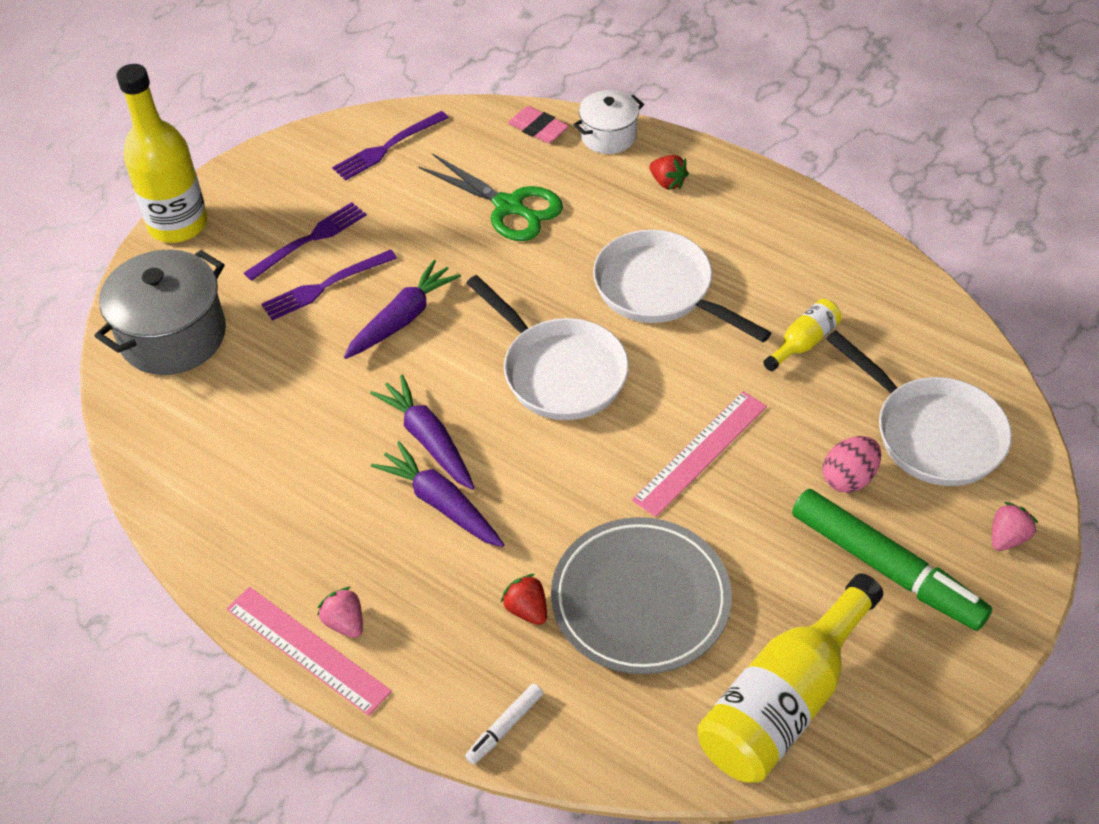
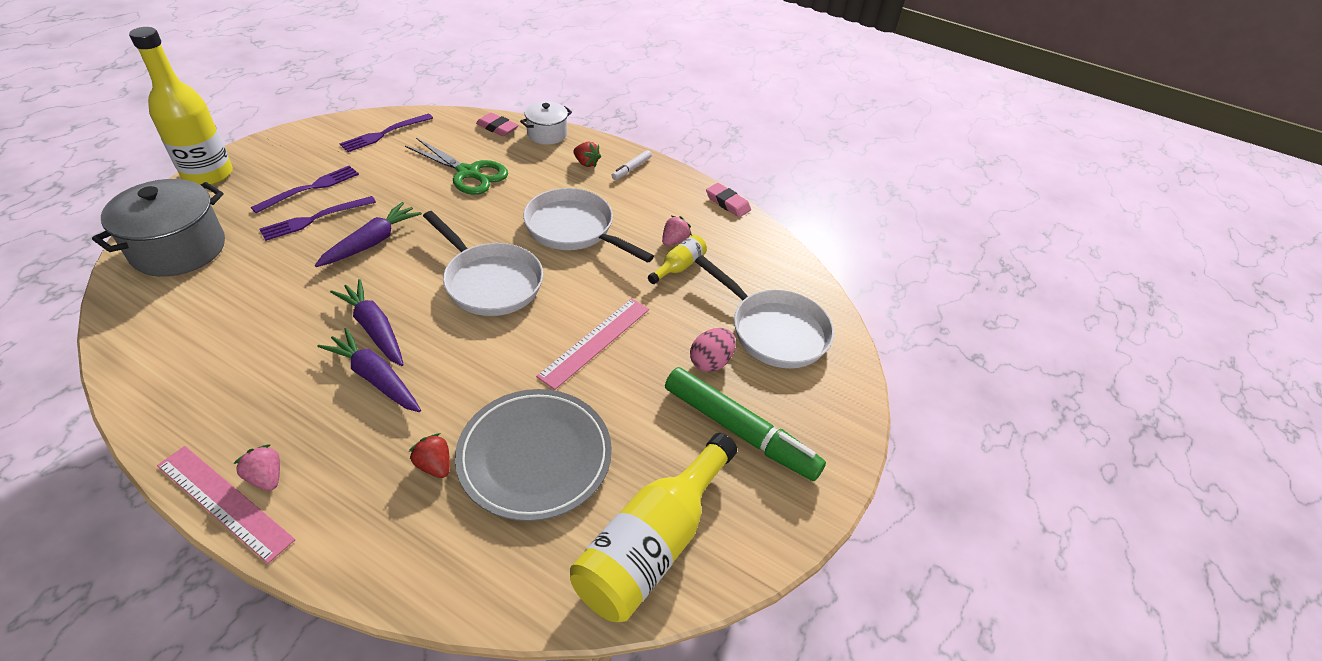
camera: 10 degrees left, 5 degrees down
white marker [465,683,543,765] -> white marker moved to [611,150,652,180]
pink strawberry [992,502,1038,551] -> pink strawberry moved to [662,216,692,246]
none -> pink eraser [706,183,751,217]

